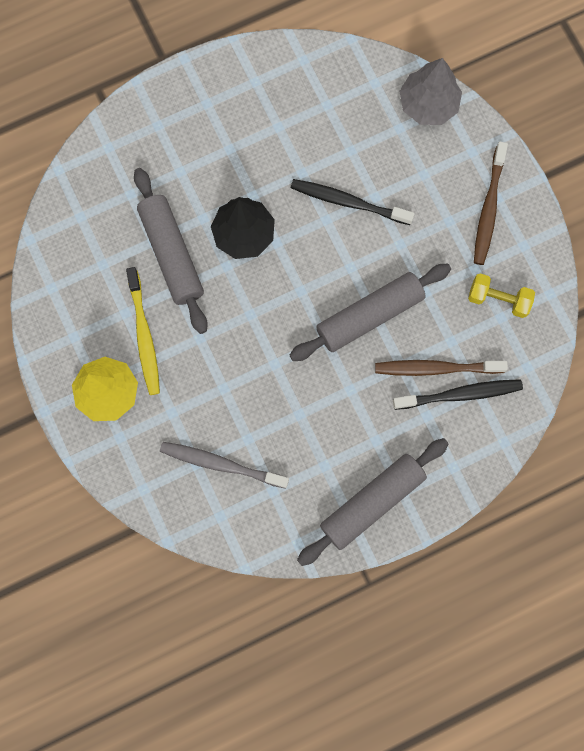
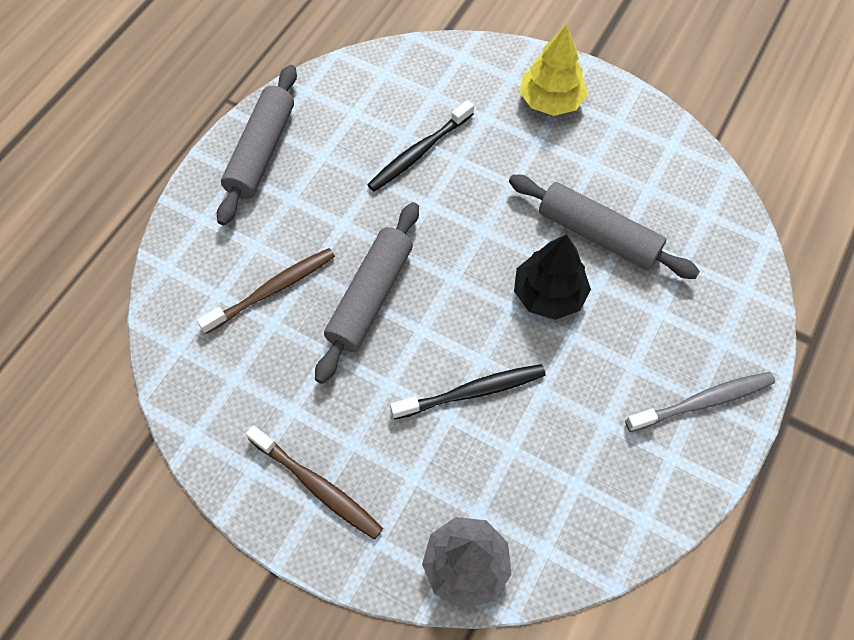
camera: 145 degrees right, 15 degrees down
yellow toothbrush [126,267,160,395] -> none
grey toothbrush [160,442,289,489] -> grey toothbrush moved to [625,372,775,432]
black toothbrush [393,379,523,410] -> black toothbrush moved to [367,100,474,192]
yellow dumbbell [468,273,535,318] -> none
brown toothbrush [474,142,508,265] -> brown toothbrush turned 150 degrees clockwise [246,425,383,540]

